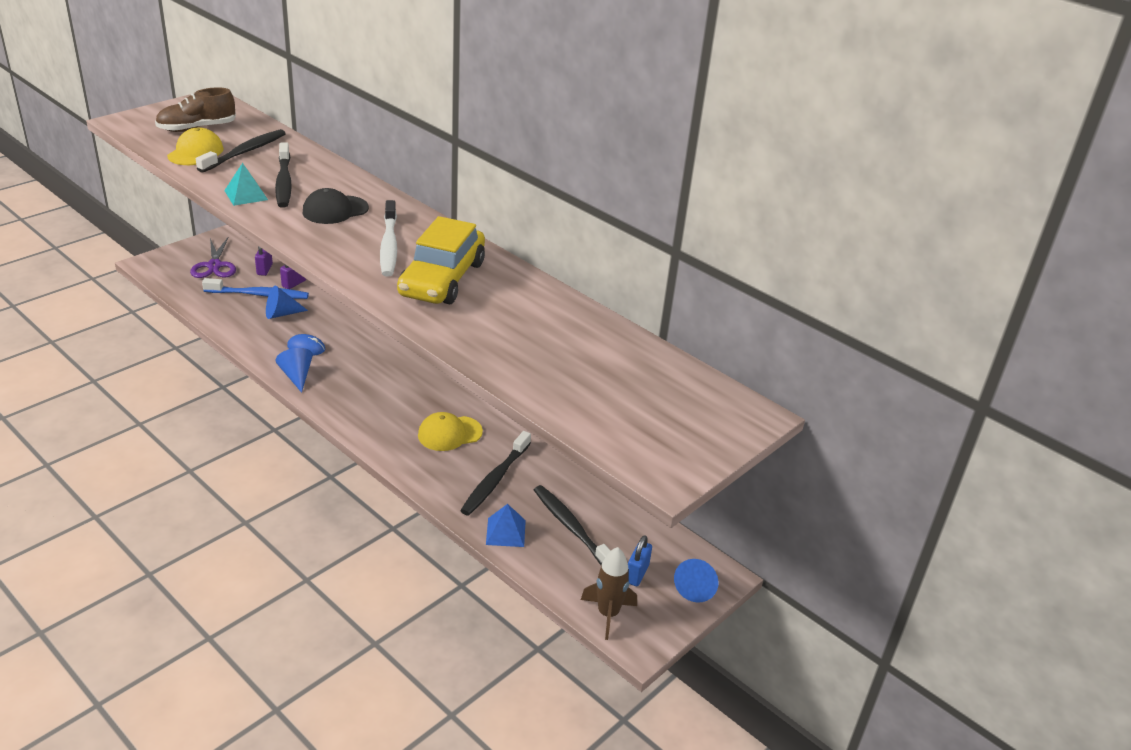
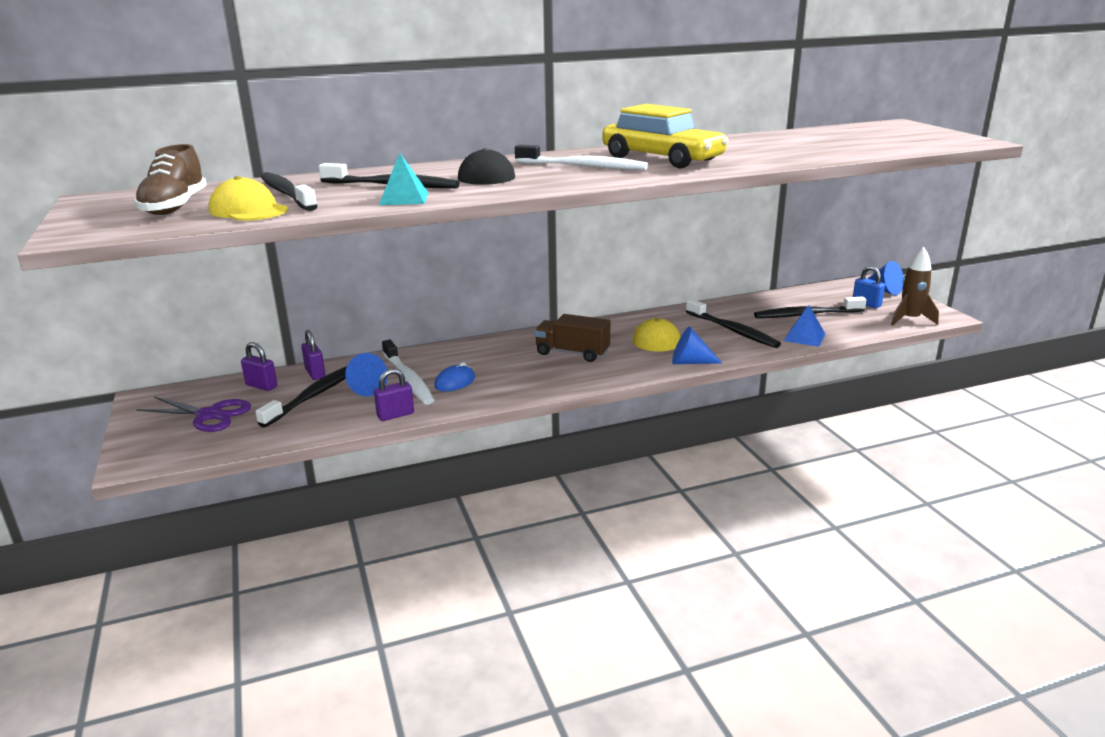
camera: 60 degrees left, 10 degrees down
blue toothbrush [202,278,309,299] -> black toothbrush [255,366,347,427]
blue cone [275,348,313,393] -> blue cone moved to [672,327,722,364]
none -> purple padlock [374,368,414,421]
none -> white toothbrush [382,340,434,405]
none -> brown truck [534,314,610,362]

